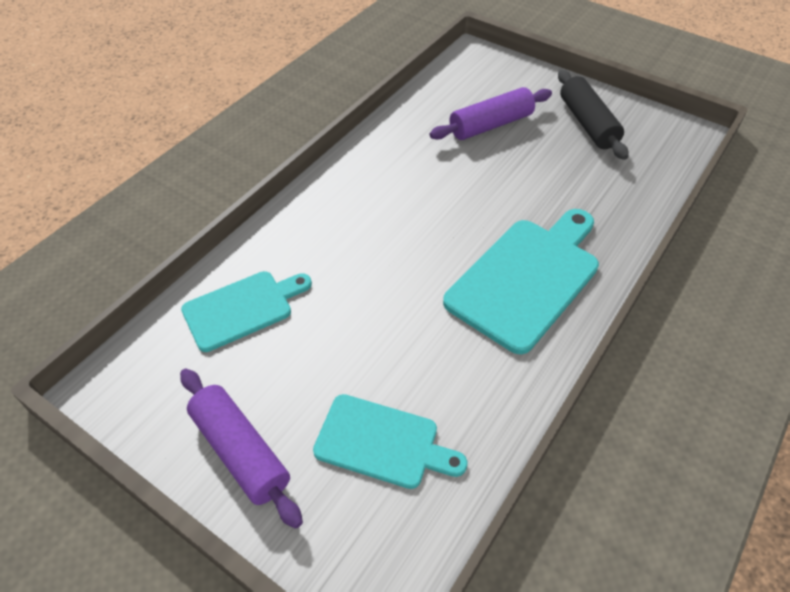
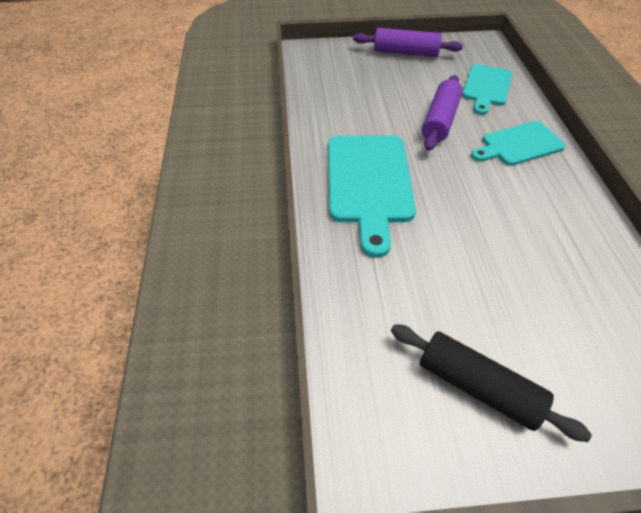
camera: 140 degrees right, 0 degrees up
turquoise cutting board [313,394,468,489] -> turquoise cutting board moved to [471,121,566,166]
purple rolling pin [429,87,552,140] -> purple rolling pin moved to [422,75,463,151]

